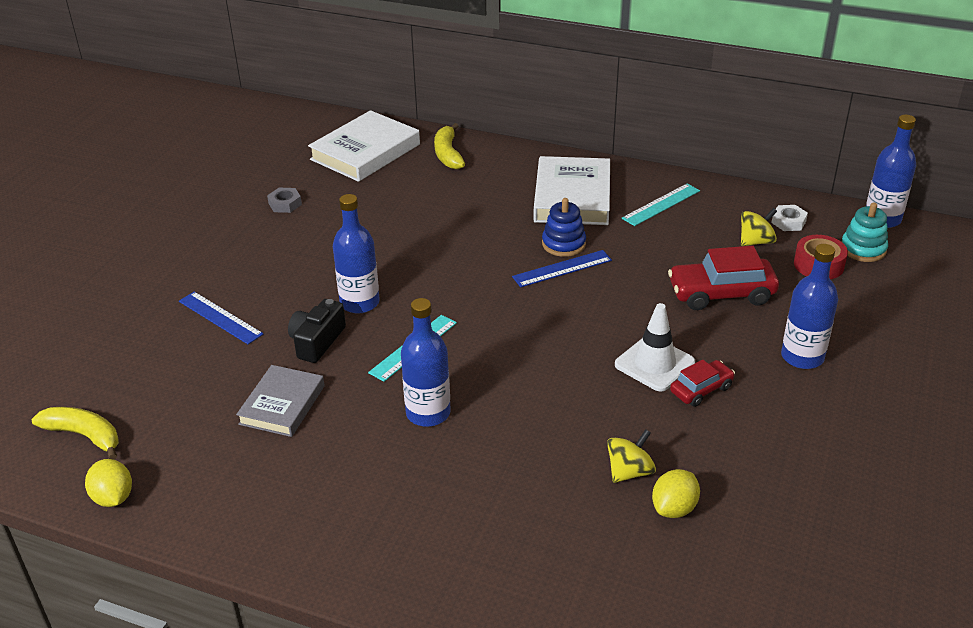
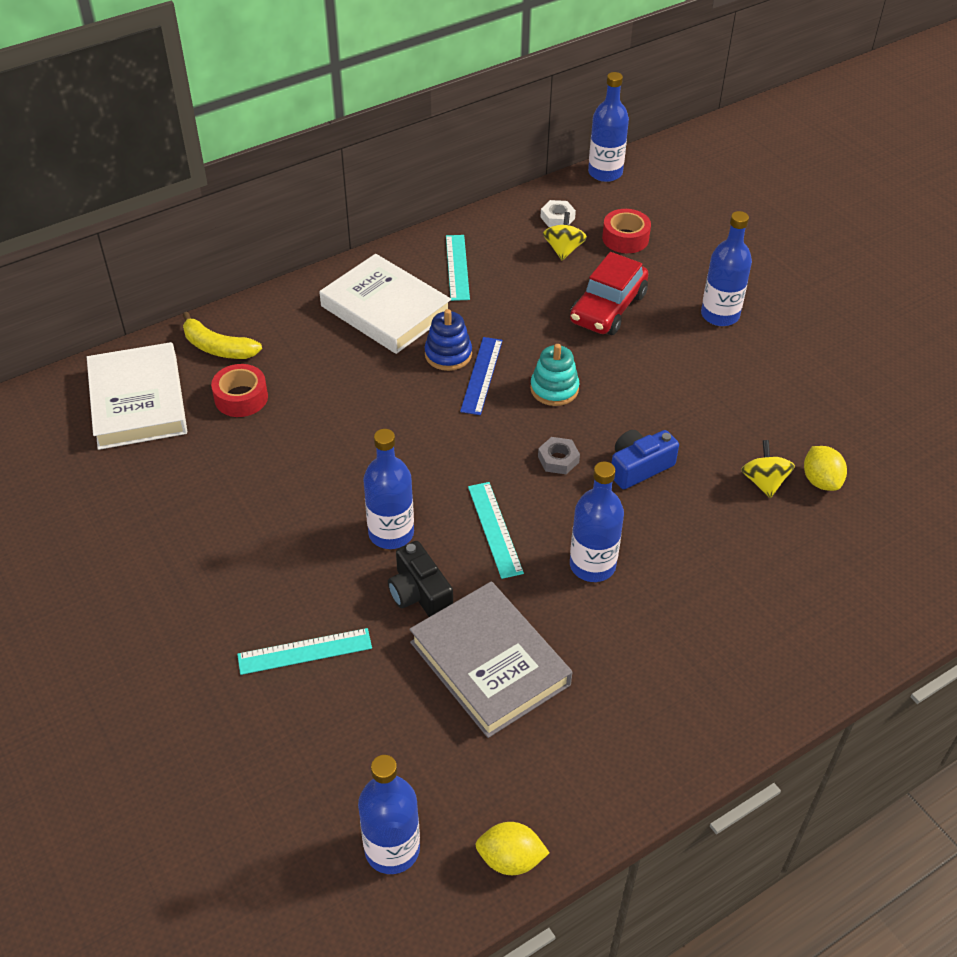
camera: 55 degrees left, 10 degrees up
yellow banana [32,407,119,460] -> blue bottle [358,755,420,874]
blue ruler [179,292,263,344] -> turquoise ruler [237,628,372,675]
grey book [236,365,325,437] -> grey book [409,581,572,738], size x1.56
grey nut [267,188,302,213] -> grey nut moved to [538,437,580,474]
white traffic cone [615,303,695,392] -> none
red car [670,359,735,407] -> none
turquoise stacking toy [842,202,888,262] -> turquoise stacking toy moved to [530,344,580,406]
none -> red tape [211,364,268,417]
none -> blue camera [611,430,679,489]

